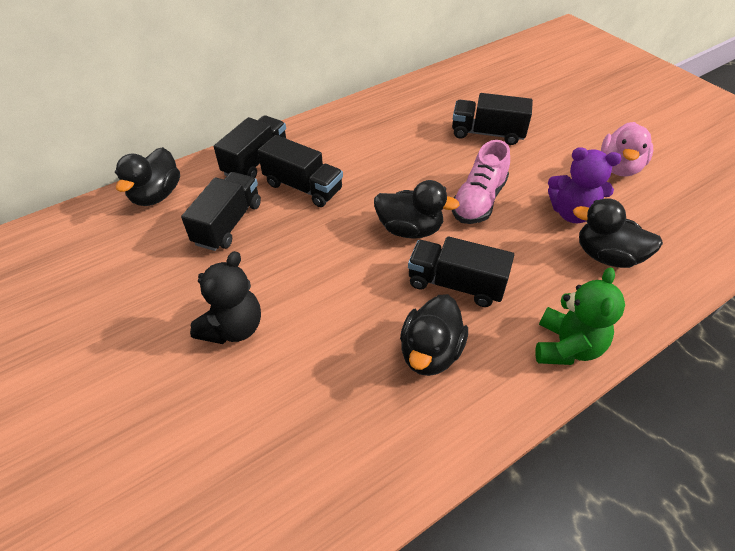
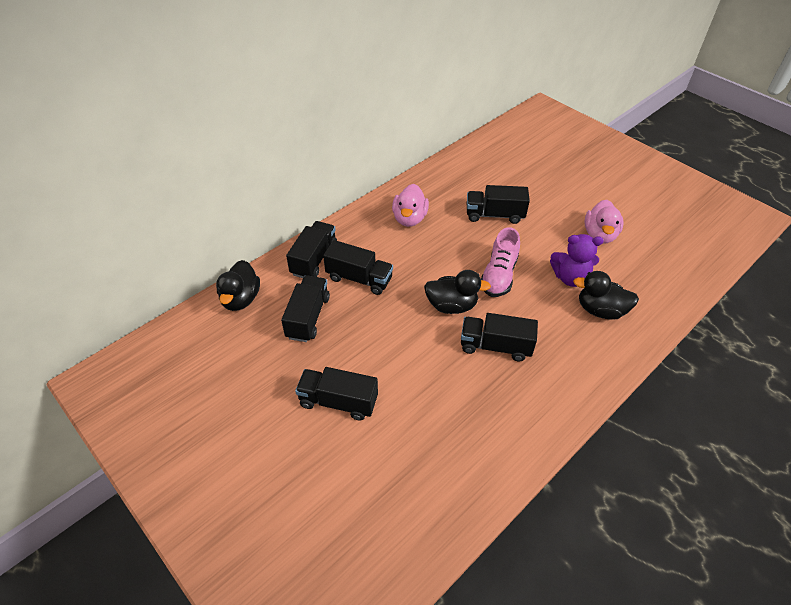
camera: 10 degrees left, 0 degrees up
black teddy bear [190,251,261,344] -> black truck [295,367,378,420]
black duck [400,294,468,376] -> none
green teddy bear [535,267,625,365] -> none
none -> pink duck [392,184,429,227]

